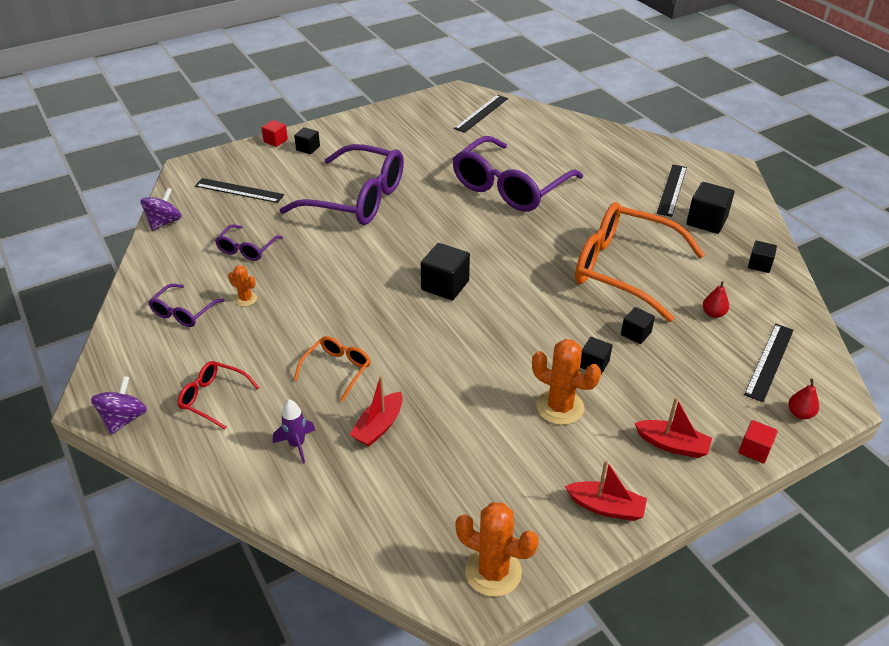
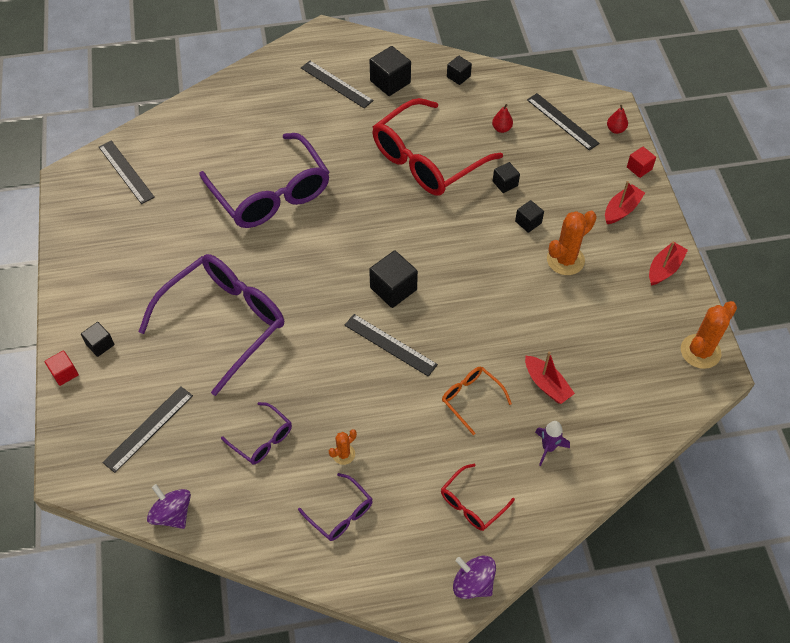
camera: 70 degrees left, 15 degrees up
orange glasses [575,202,705,322] -> red glasses [372,98,503,196]
none -> black ruler [344,314,438,377]

